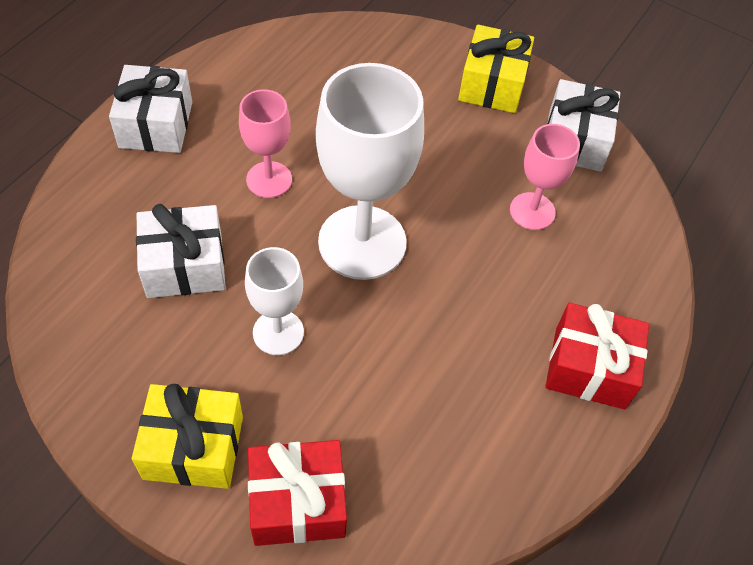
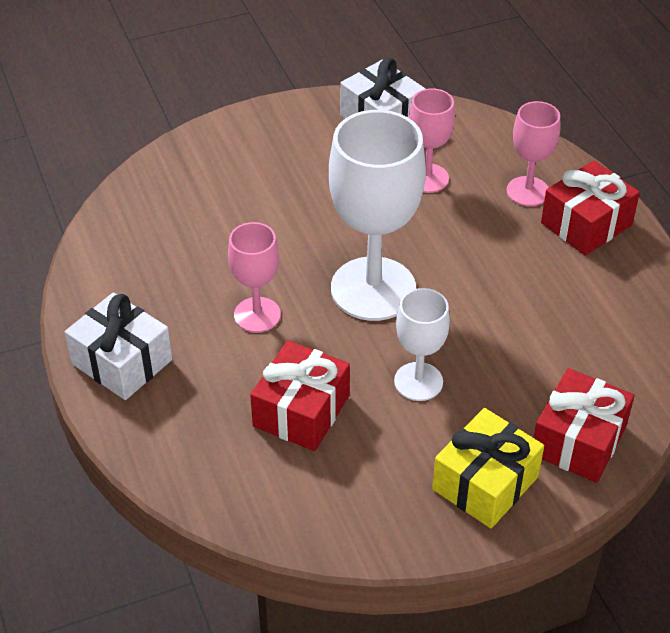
camera: 50 degrees left, 10 degrees down
white gift [136,204,226,298] -> red gift [250,340,350,451]
yellow gift [458,25,534,113] -> none
none -> pink goblet [506,101,560,206]

